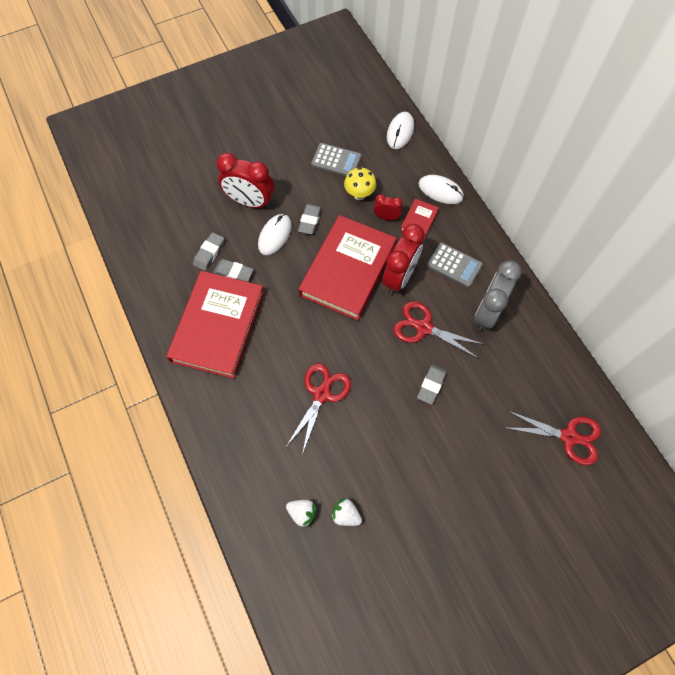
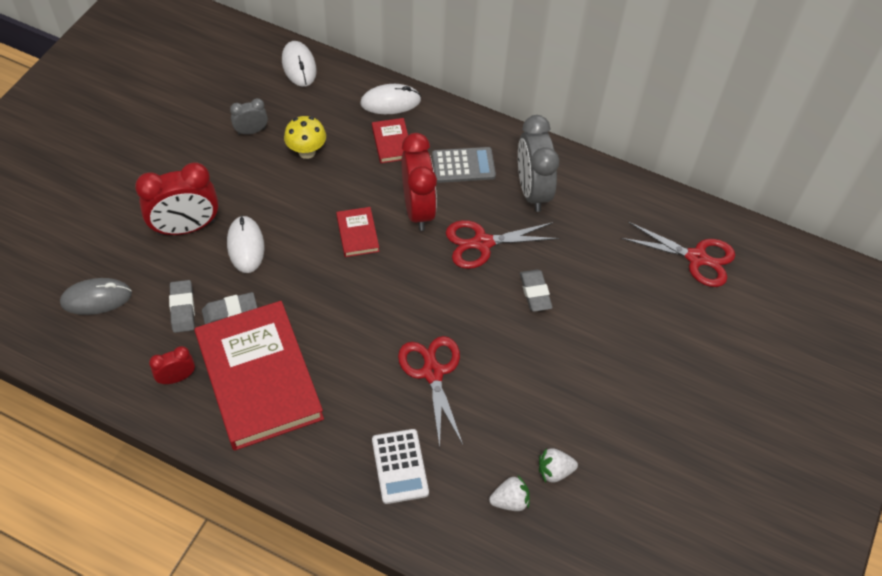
camera: 40 degrees left, 10 degrees down
grey eraser [298,204,322,234] -> none
red book [298,215,397,321] -> red book [336,207,379,257], size x0.42
grey calculator [311,143,361,176] -> grey clock [230,98,268,135]
red clock [374,194,402,221] -> red clock moved to [149,346,195,384]
red scissors [503,411,601,465] -> red scissors turned 45 degrees clockwise [621,222,735,287]
none -> grey mouse [60,278,132,315]
none -> white calculator [372,429,429,504]

